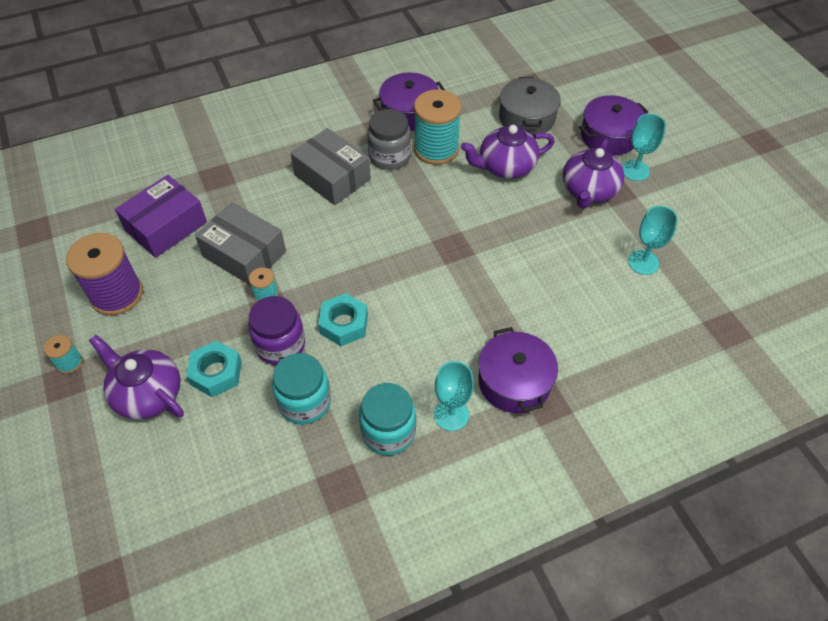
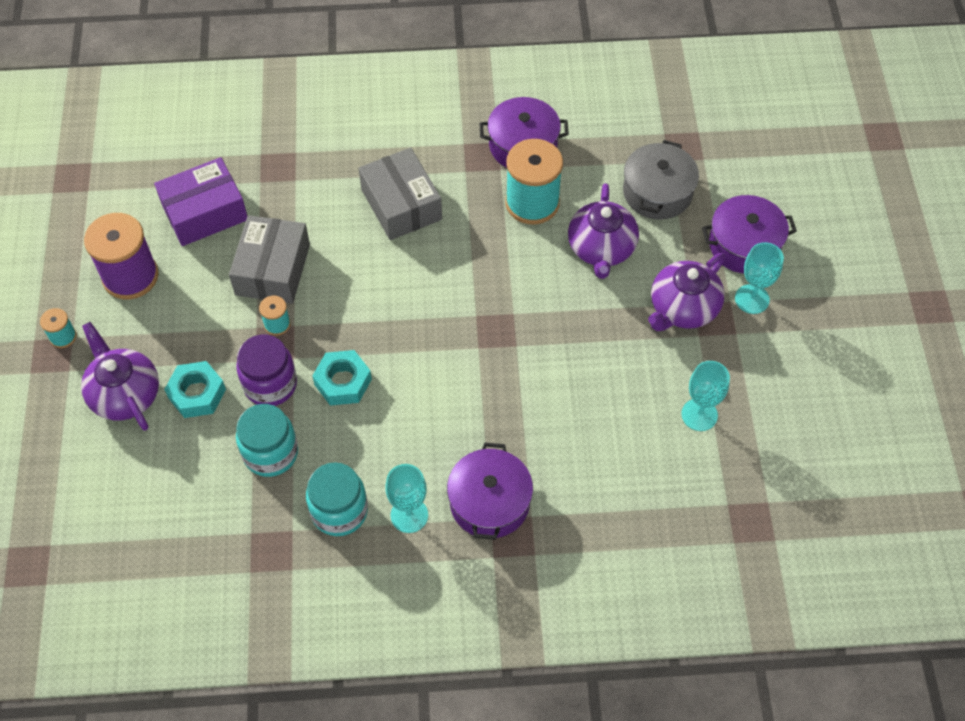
camera: 20 degrees right, 5 degrees up
grey box [195,202,286,286] -> grey box turned 45 degrees clockwise [229,215,310,304]
grey jar [367,109,411,170] -> none
purple teapot [461,125,555,179] -> purple teapot turned 90 degrees counterclockwise [568,183,639,279]

